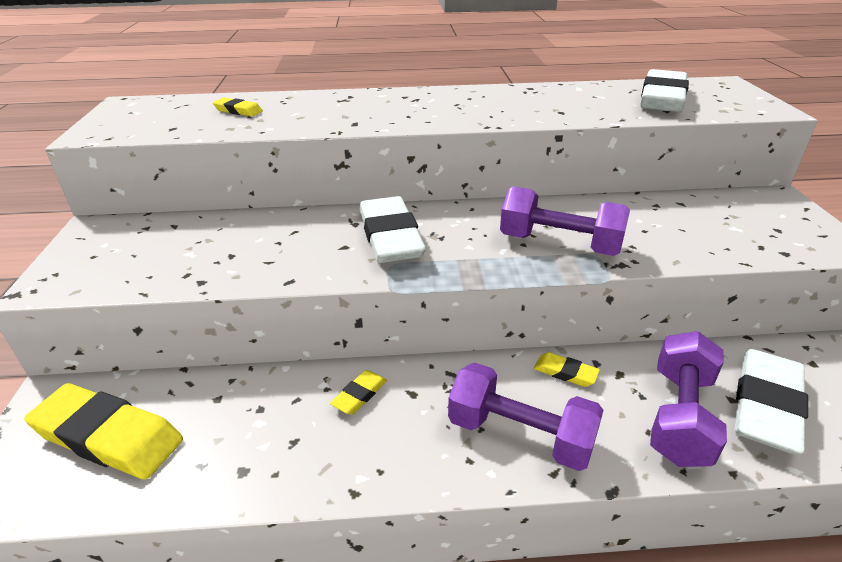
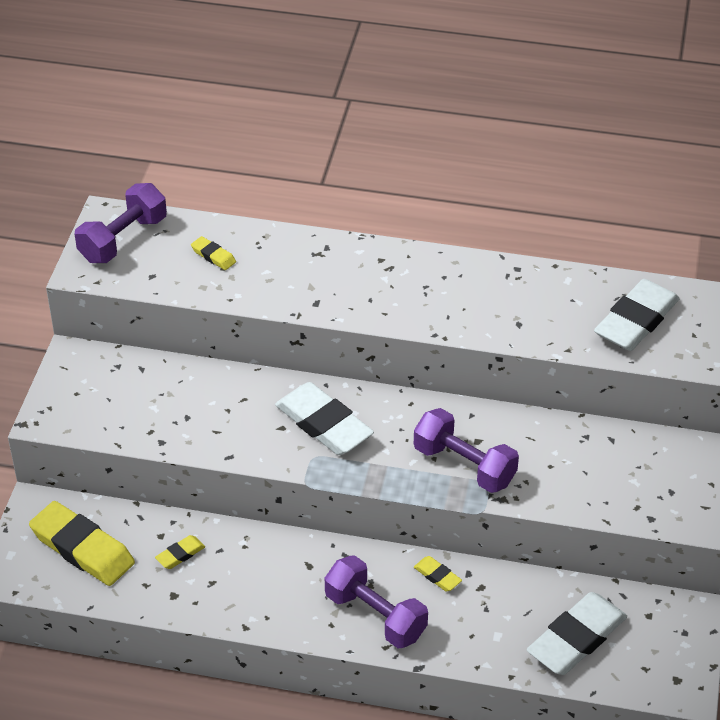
camera: 15 degrees right, 10 degrees up
yellow eraser [330,370,387,415] -> yellow eraser moved to [155,535,205,569]
white eraser [360,196,426,263] -> white eraser turned 45 degrees counterclockwise [275,382,374,455]
purple dumbbell [650,331,727,467] -> purple dumbbell moved to [75,183,167,263]

